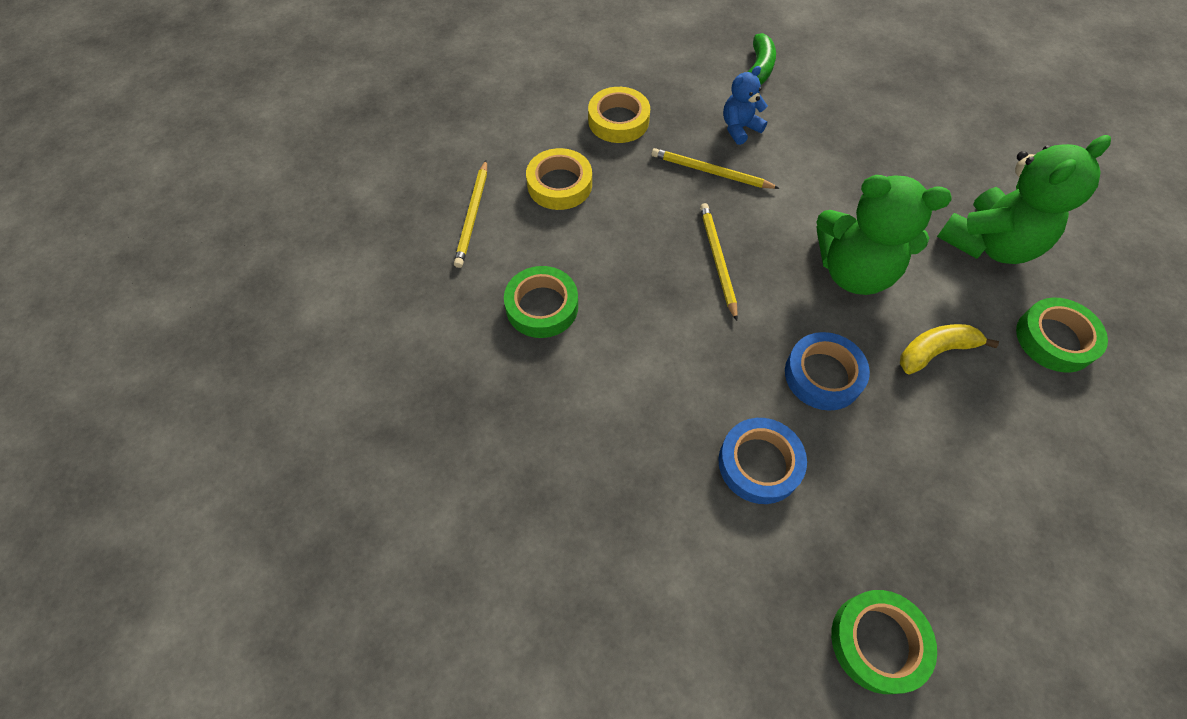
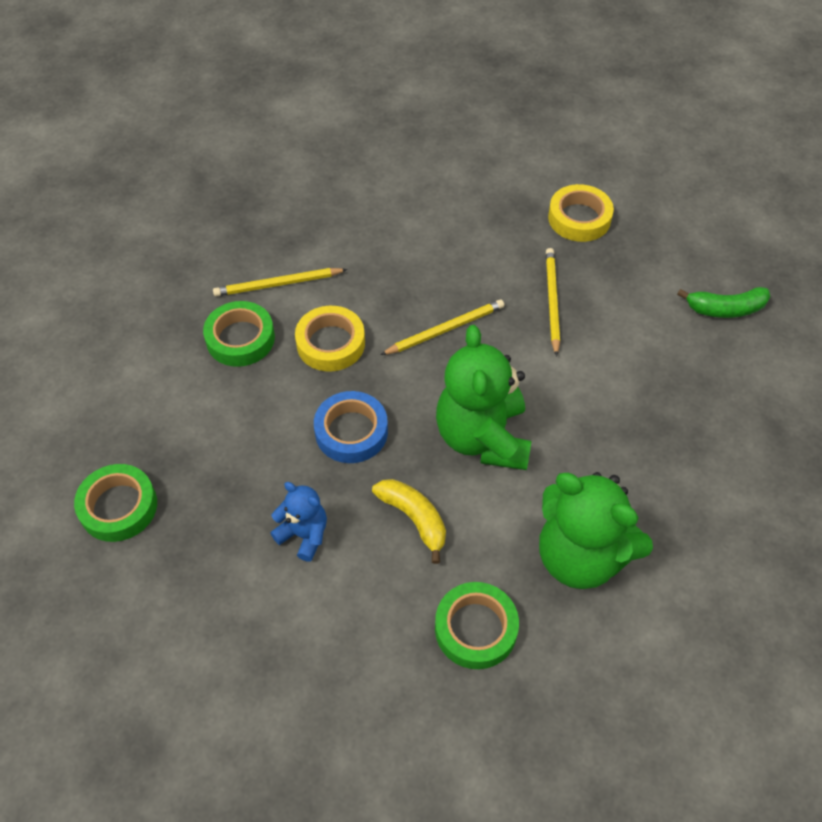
camera: 70 degrees right, 5 degrees down
yellow pencil [454,160,487,268] -> yellow pencil moved to [213,268,347,297]
green tape [504,266,578,338] -> green tape moved to [203,301,275,367]
yellow tape [526,148,592,210] -> yellow tape moved to [295,306,365,371]
blue tape [719,418,807,504] -> none
blue teddy bear [723,66,768,145] -> blue teddy bear moved to [270,482,327,562]

